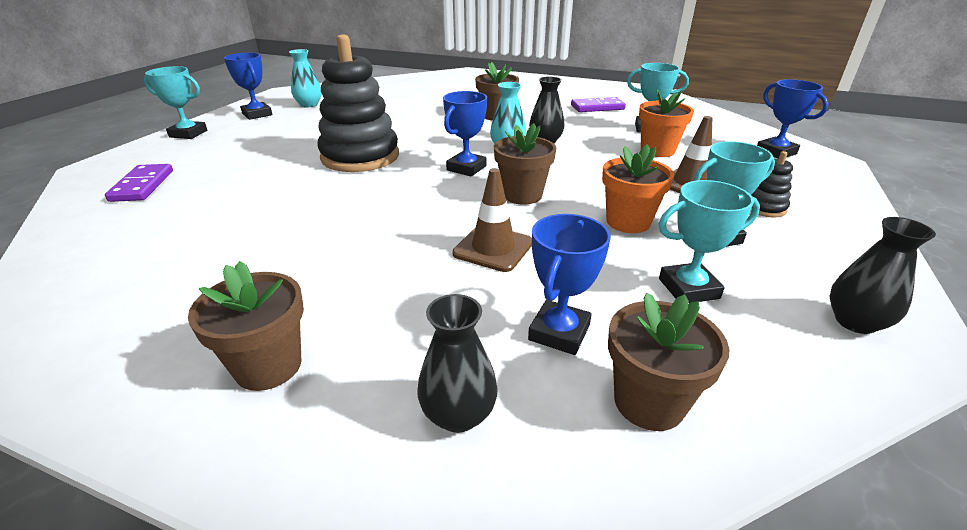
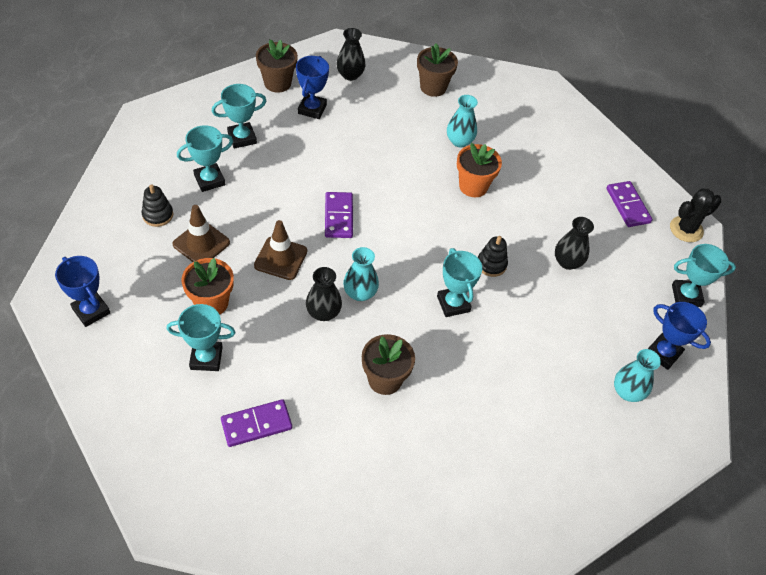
camera: 165 degrees right, 20 degrees up
black stacking toy [317,34,399,172] -> black stacking toy [478,236,508,277], size x0.43
blue trophy [443,91,487,177] -> none
brown traffic cone [452,168,532,272] -> brown traffic cone moved to [254,220,307,280]
brown flower pot [494,123,556,204] -> purple domino [325,192,353,238]
orange flower pot [602,144,674,233] -> orange flower pot moved to [457,143,502,197]
black vase [829,217,936,334] -> black vase moved to [555,217,594,270]
none -> turquoise trophy [437,248,482,317]
none -> turquoise vase [447,95,478,148]
none -> black cactus [670,188,721,242]

